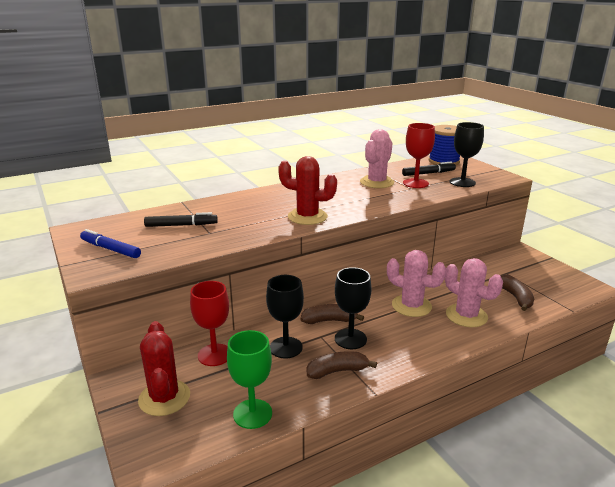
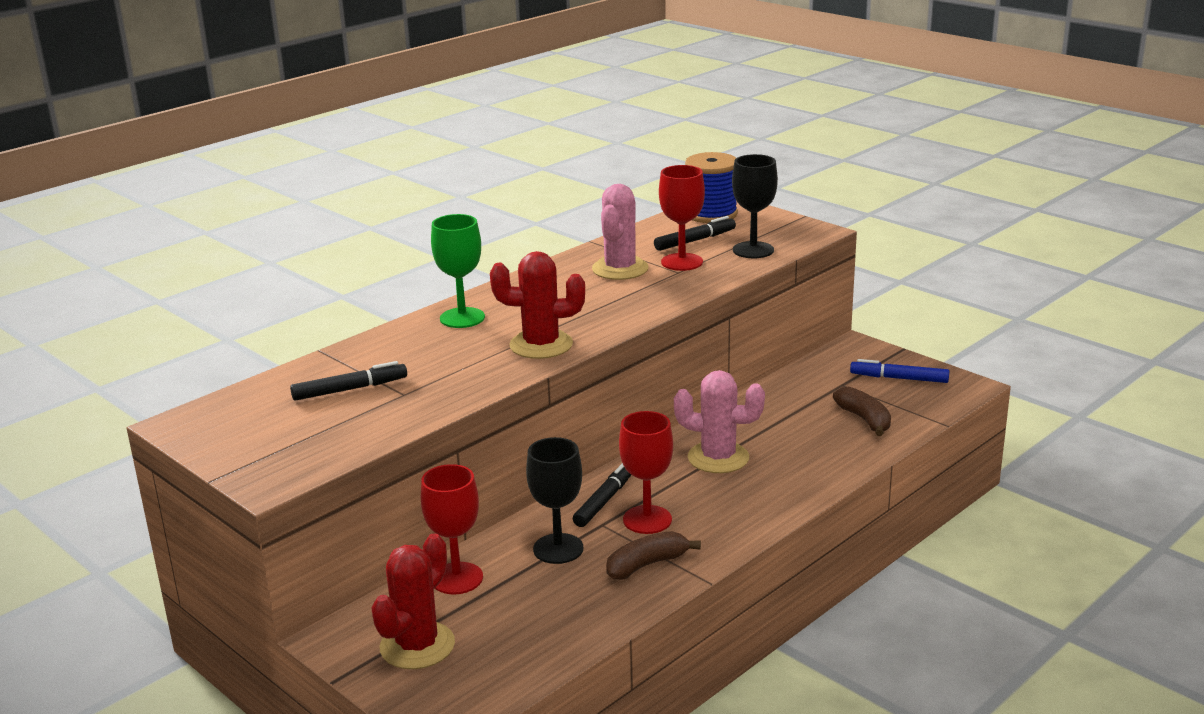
camera: 15 degrees left, 0 degrees up
blue marker [80,229,141,258] -> blue marker moved to [850,359,949,383]
red cactus [138,321,190,416] -> red cactus turned 60 degrees clockwise [371,533,455,669]
green goblet [227,330,272,429] -> green goblet moved to [431,214,485,328]
brown banana [301,304,364,324] -> black marker [573,463,631,527]
black goblet [335,267,371,349] -> red goblet [619,411,673,534]
pink cactus [445,258,503,327] -> none

